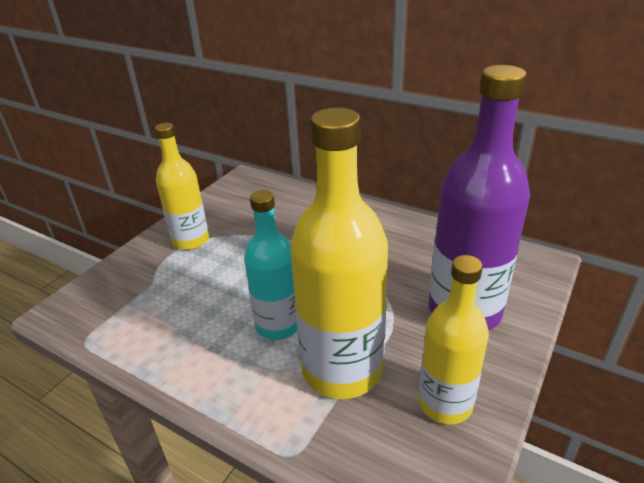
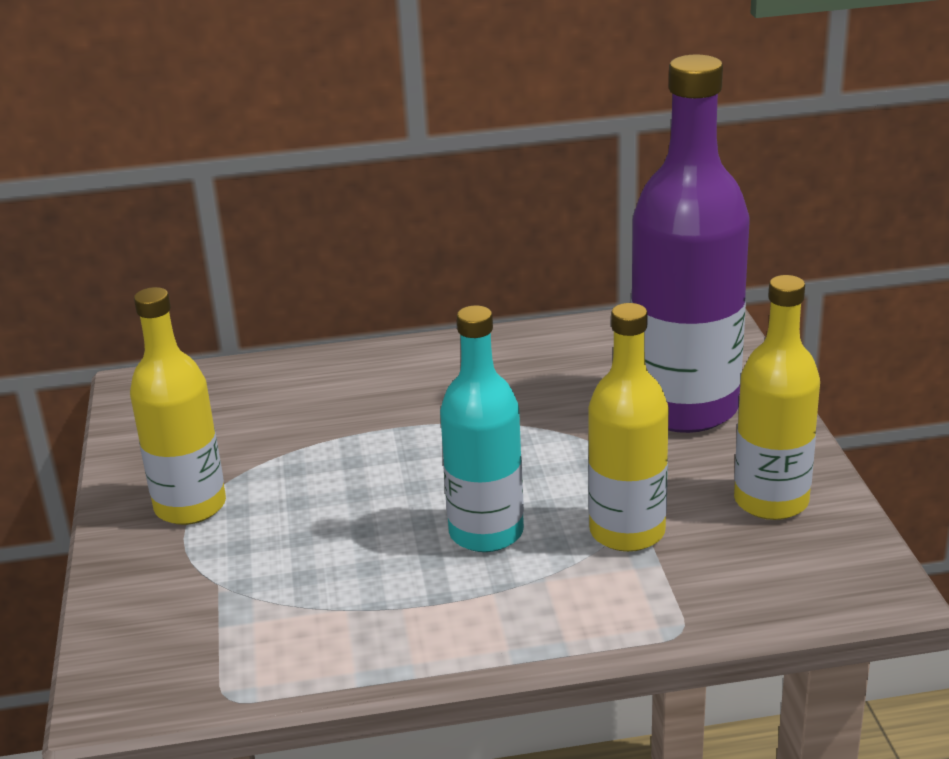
camera: 40 degrees left, 5 degrees down
yellow bottle [290,108,388,399] -> yellow bottle [588,303,669,552], size x0.62

